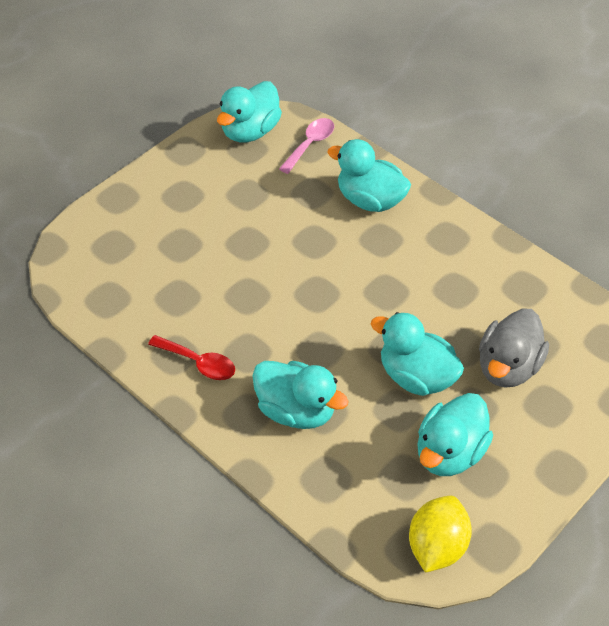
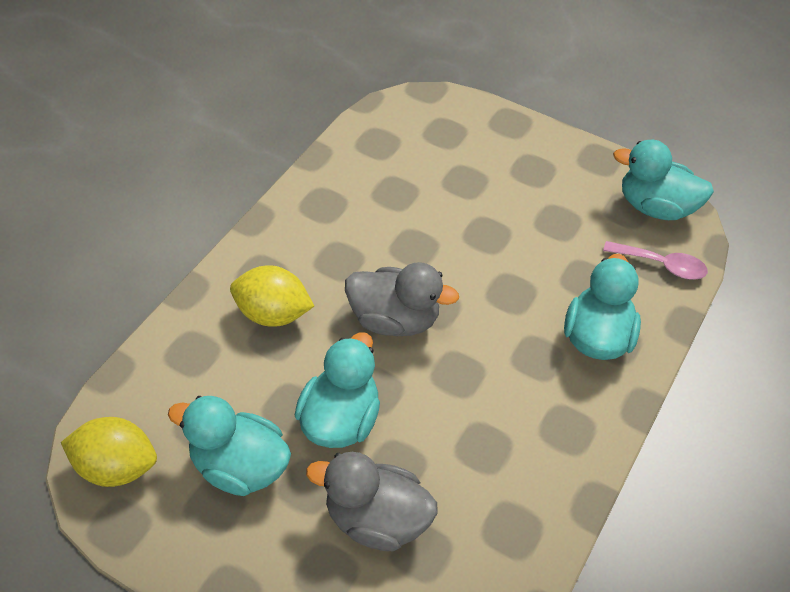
camera: 75 degrees right, 0 degrees up
red spoon [148,335,235,380] -> none
turquoise duck [252,361,349,429] -> yellow lemon [230,265,314,327]
none -> grey duck [345,262,459,336]

